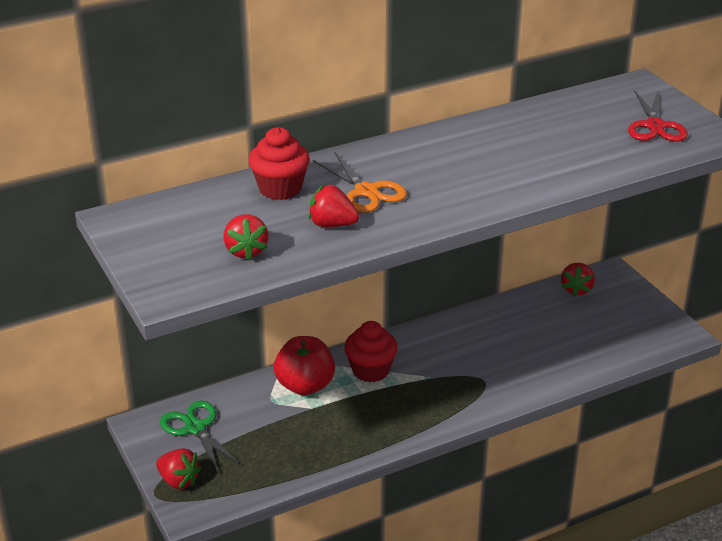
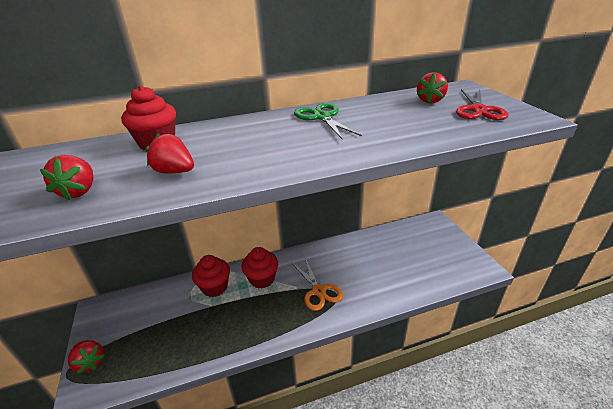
camera: 10 degrees right, 0 degrees up
green scissors [160,400,242,473] -> green scissors moved to [294,103,362,139]
red apple [274,336,335,396] -> red cupcake [192,255,230,297]
orange scissors [313,152,407,213] -> orange scissors moved to [292,258,343,311]
red strawberry [561,263,595,297] -> red strawberry moved to [417,72,448,104]

